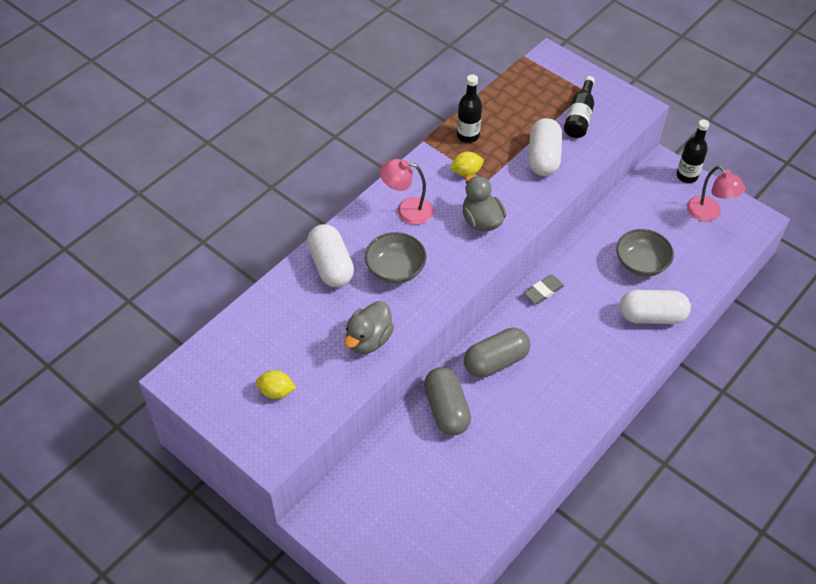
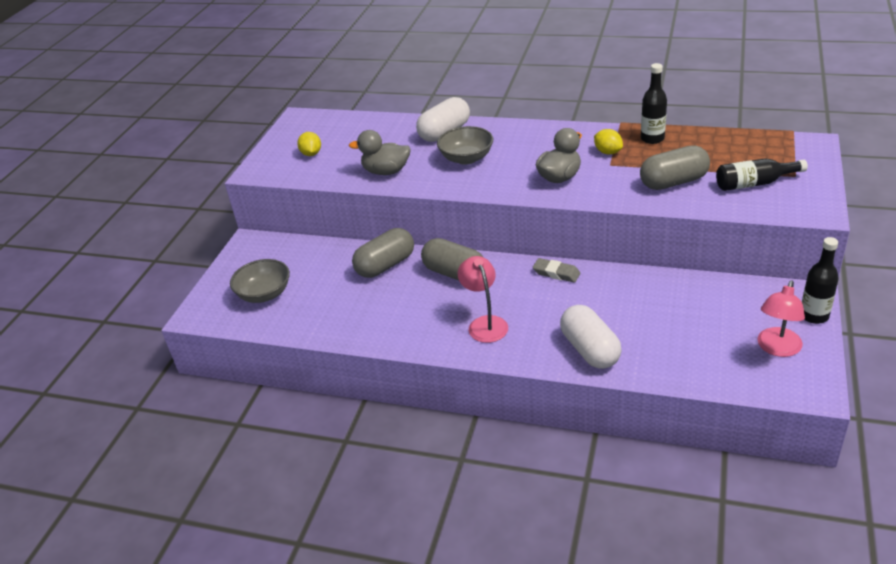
camera: 70 degrees right, 15 degrees down
pink lamp [380,159,434,225] -> pink lamp moved to [458,256,508,343]
white capsule [528,118,562,176] -> grey capsule [640,145,710,190]
grey bowl [616,229,674,277] -> grey bowl moved to [230,259,290,303]

